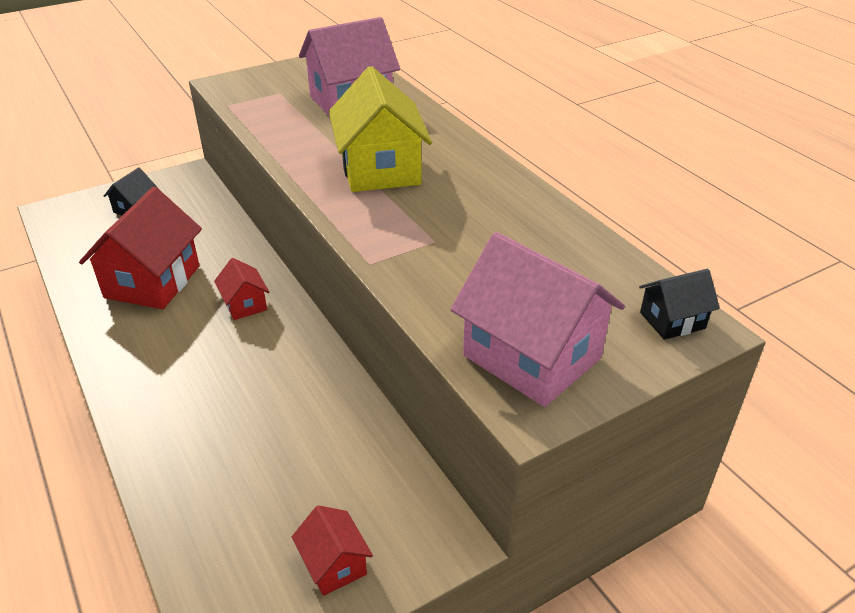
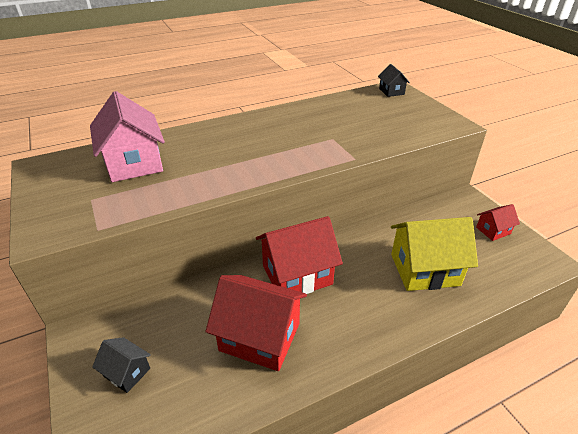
camera: 85 degrees left, 0 degrees up
red house [214,258,269,320] -> red house [256,216,343,294], size x2.02
yellow house [329,66,432,192] -> yellow house moved to [391,217,478,291]
pink house [450,232,625,407] -> none

